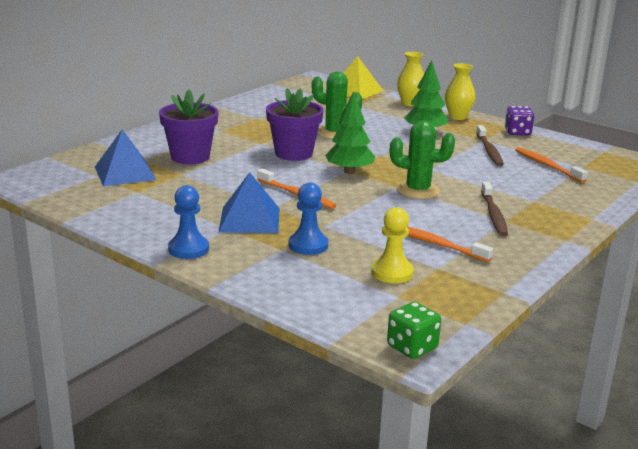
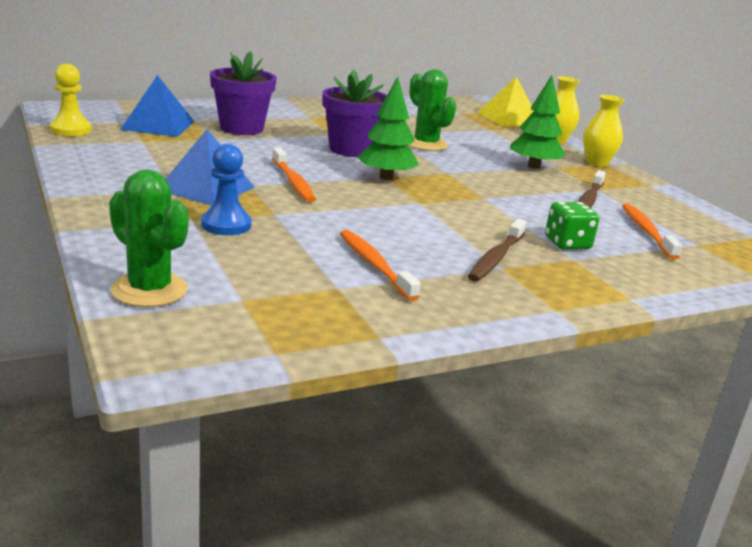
camera: 25 degrees right, 0 degrees up
blue pawn [168,185,209,259] -> none
yellow pawn [371,207,414,283] -> yellow pawn moved to [50,64,92,136]
green dice [387,302,441,359] -> green dice moved to [545,202,599,250]
green cactus [390,121,455,199] -> green cactus moved to [109,170,189,307]
purple dice [505,106,534,135] -> none

